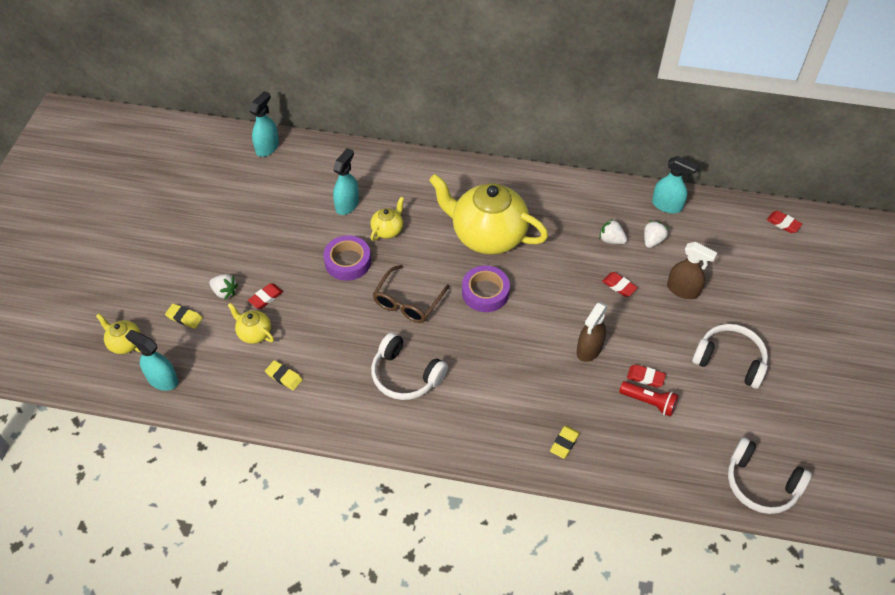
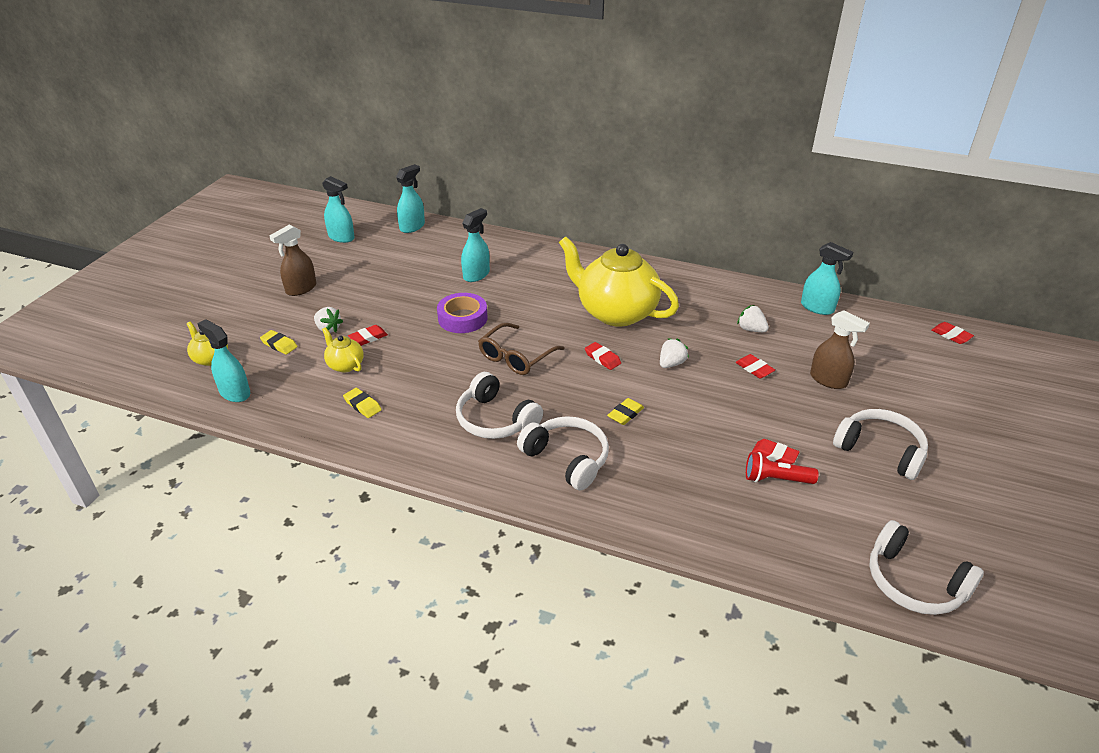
camera: 10 degrees right, 15 degrees down
yellow teapot [370,197,404,241] -> none
purple tape [462,265,510,312] -> red eraser [585,342,621,370]
yellow eraser [550,426,580,459] -> yellow eraser moved to [607,398,644,425]
brown spray bottle [577,302,608,362] -> brown spray bottle moved to [269,225,316,296]
red flashlight [619,381,678,417] -> red flashlight turned 150 degrees clockwise [746,452,818,484]
white strawberry [644,220,668,248] -> white strawberry moved to [660,338,689,368]
none -> turquoise spray bottle [322,176,355,243]
none -> white headphones [517,416,609,490]

